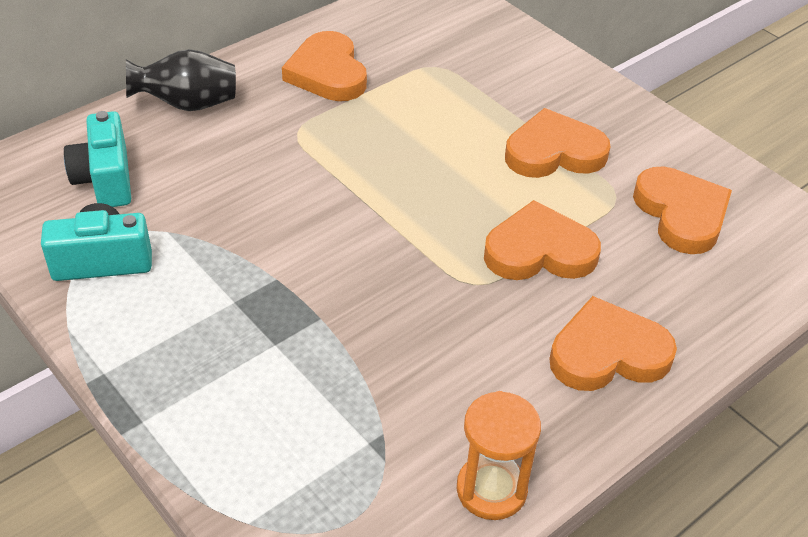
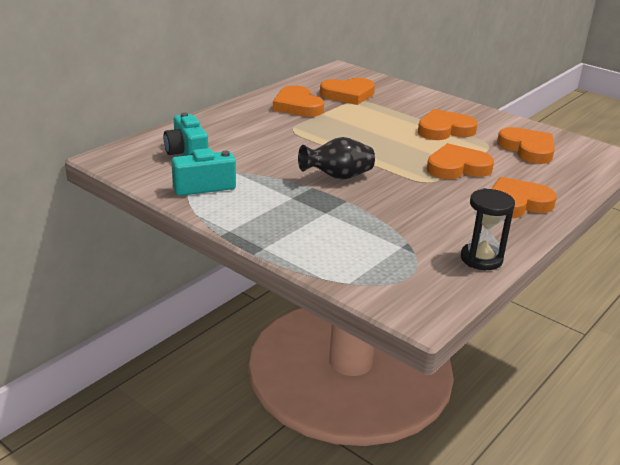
camera: 10 degrees left, 15 degrees down
black vase [126,49,236,111] -> black vase moved to [298,137,375,180]
orange hourglass [457,391,541,520] -> black hourglass [461,188,515,270]
none -> orange heart [320,78,375,105]

